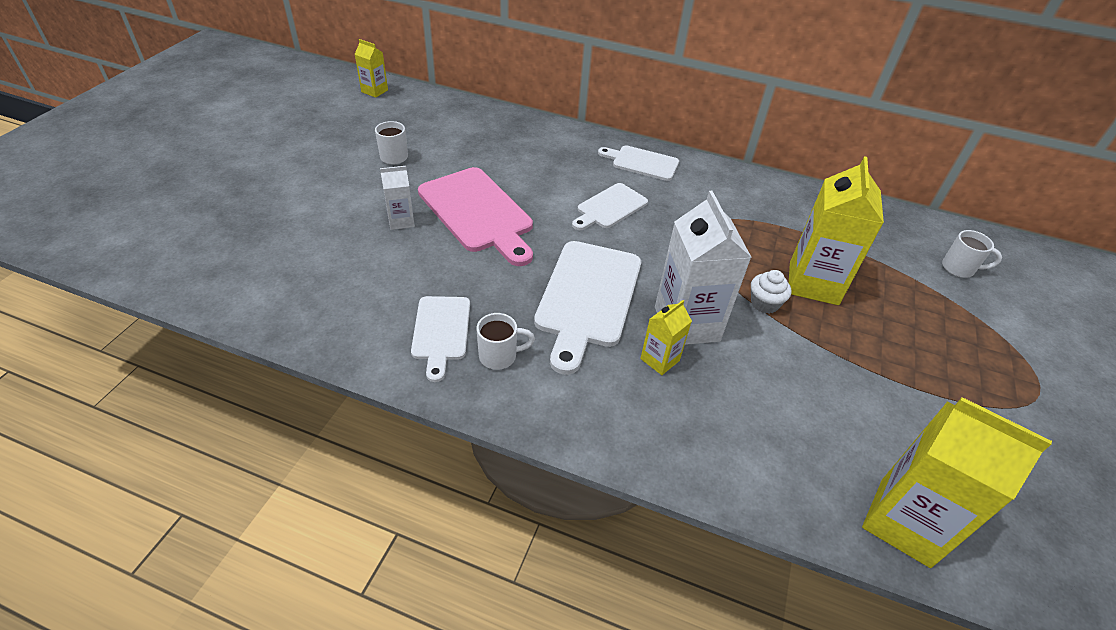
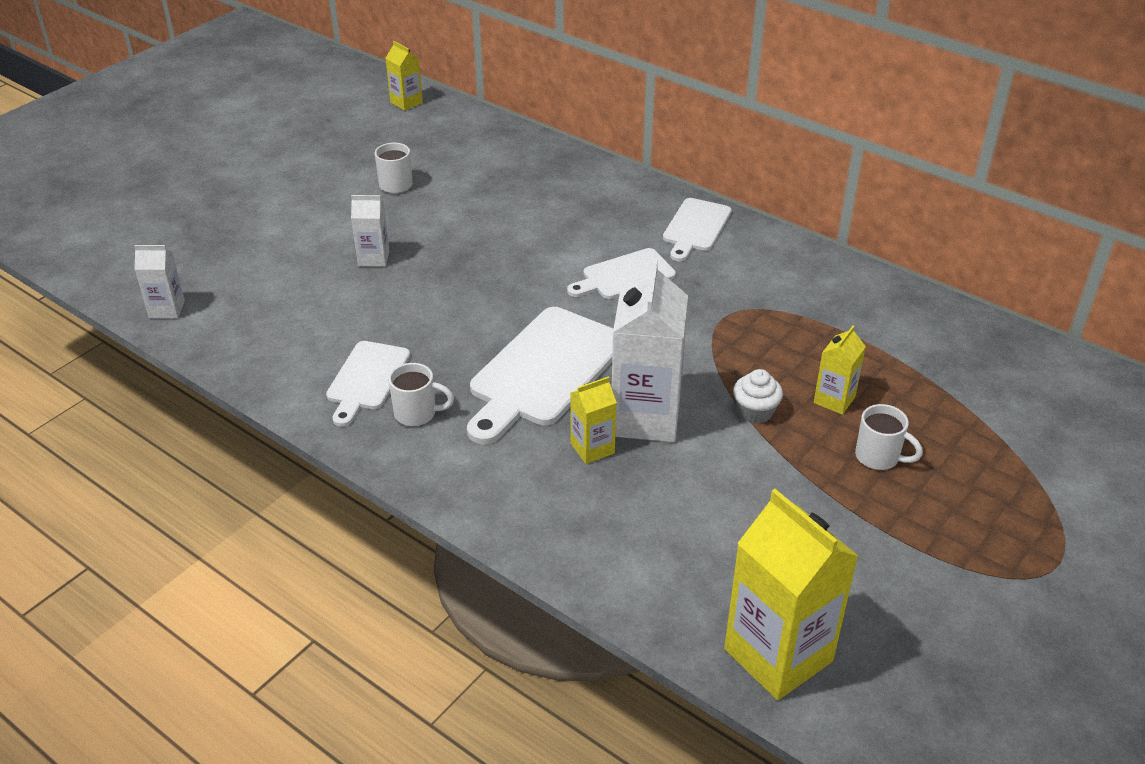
camera: 20 degrees right, 5 degrees down
pink cutting board [418,167,533,266] -> none
white cutting board [598,145,679,181] -> white cutting board turned 105 degrees counterclockwise [663,198,732,261]
yellow carton [789,156,884,305] -> yellow carton [814,326,866,415], size x0.50
white mug [942,230,1002,278] -> white mug moved to [855,404,923,470]
none -> white carton [134,245,185,319]

